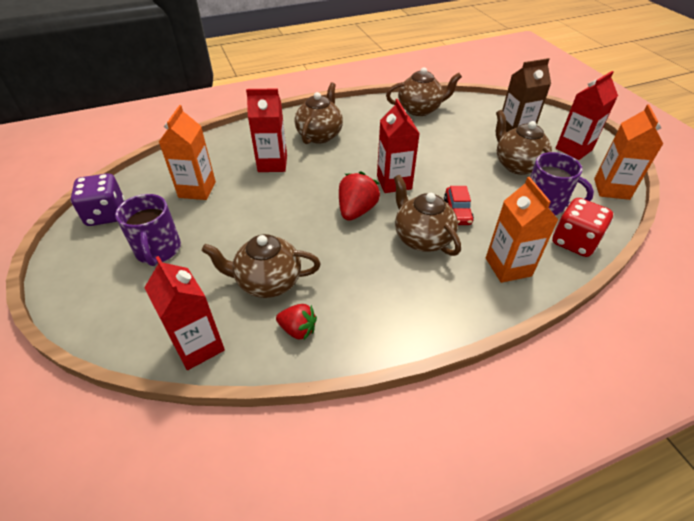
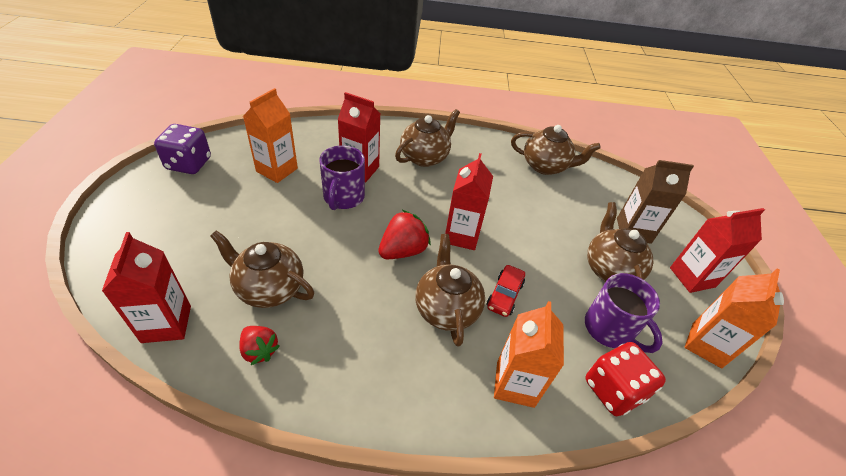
camera: 20 degrees right, 0 degrees up
purple mug [115,194,181,266] -> purple mug moved to [320,145,365,210]

